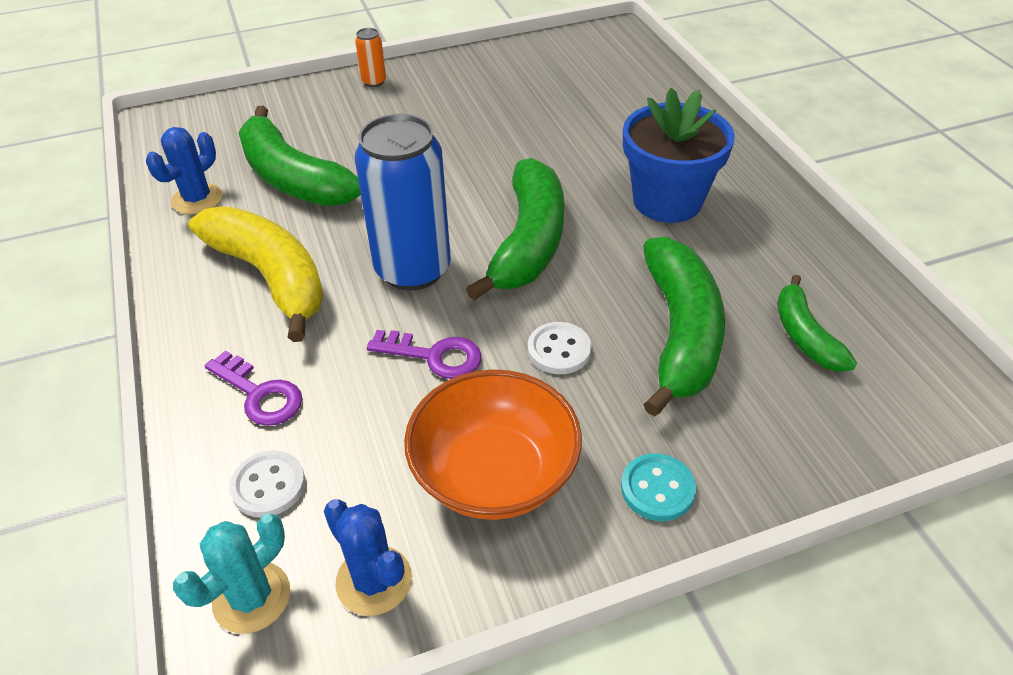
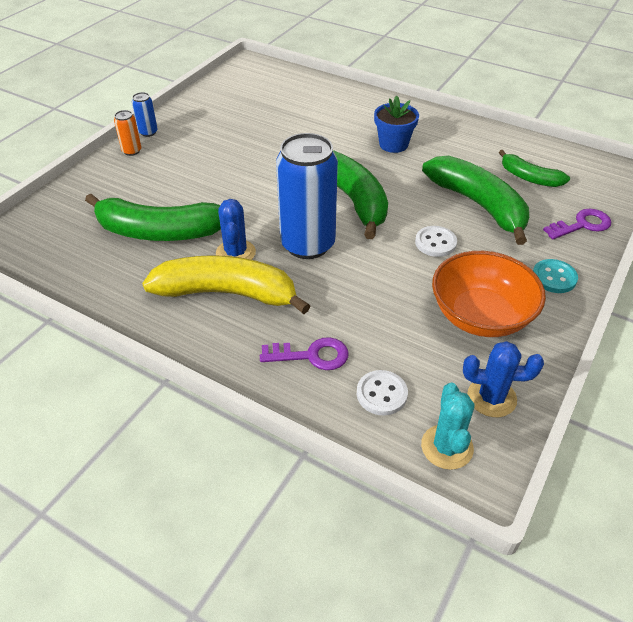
camera: 40 degrees left, 0 degrees up
blue cactus [146,127,223,214] -> blue cactus moved to [216,199,256,260]
purple key [367,330,482,379] -> purple key moved to [543,209,611,239]
blue flower pot [623,88,735,223] -> blue flower pot [374,96,419,153], size x0.64
none -> blue can [132,92,158,137]

